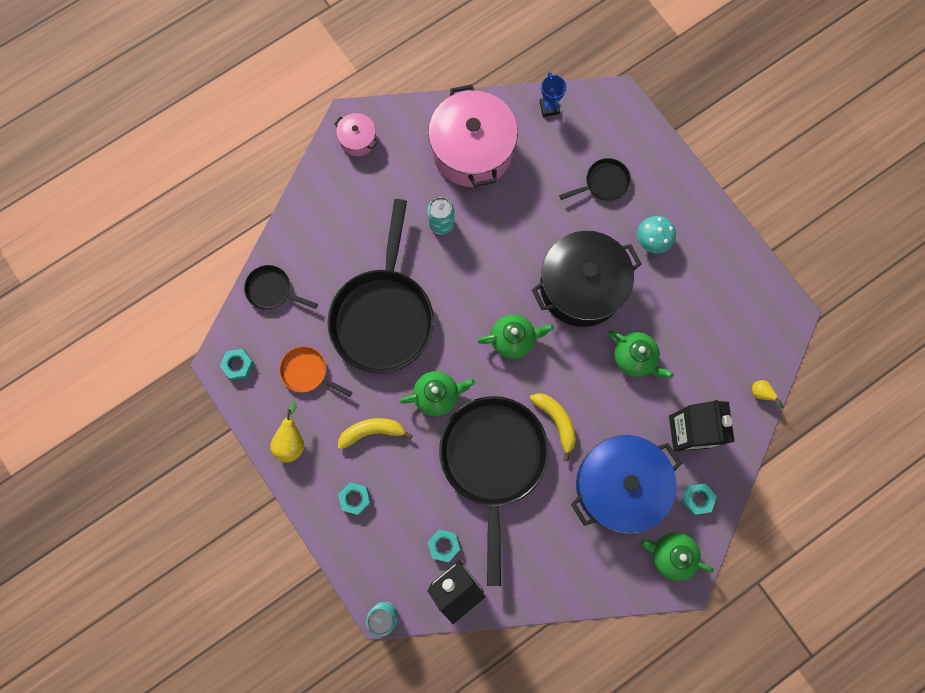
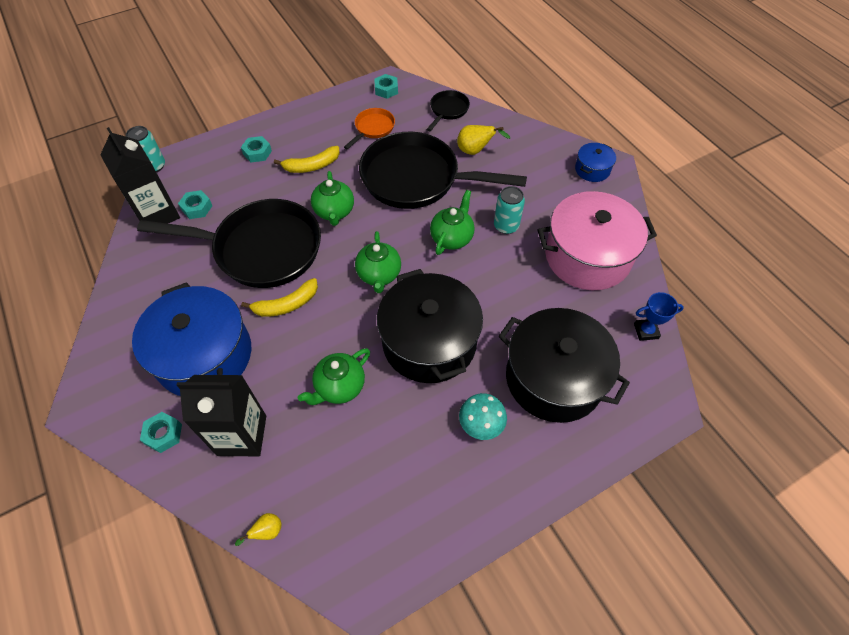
camera: 95 degrees right, 20 degrees down
yellow pear [270,401,304,462] -> yellow pear moved to [457,125,510,155]
pink pot [334,113,379,156] -> blue pot [575,143,616,182]
yellow banana [338,418,413,449] -> yellow banana turned 75 degrees clockwise [274,146,340,173]
black pan [559,158,631,201] -> black pot [499,308,630,423]
green teapot [641,532,714,581] -> green teapot moved to [430,190,475,255]

